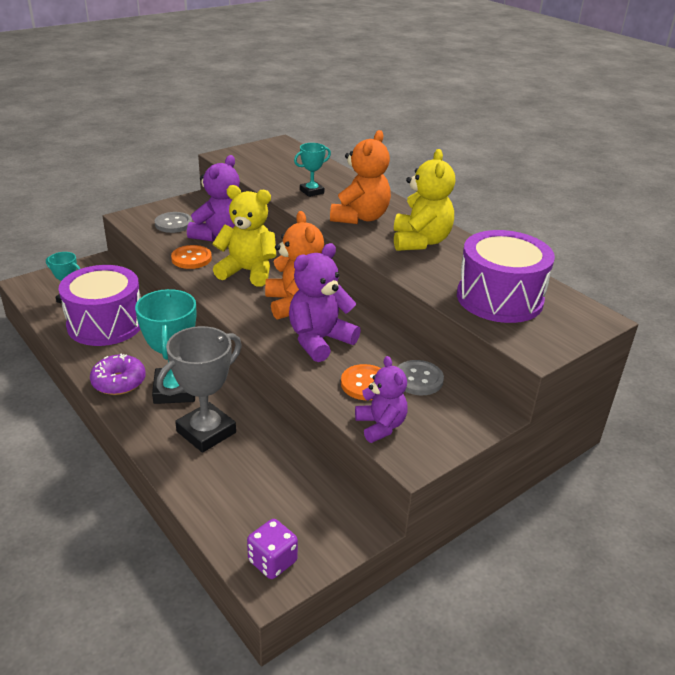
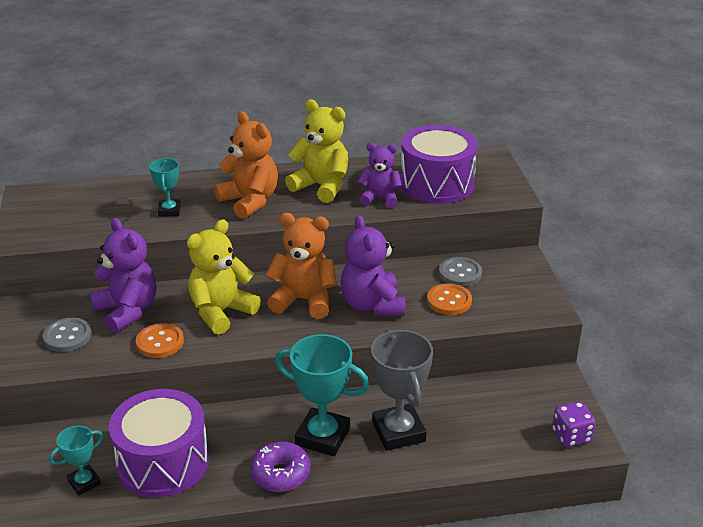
camera: 60 degrees left, 0 degrees up
purple teddy bear [355,356,408,443] -> purple teddy bear moved to [358,143,402,208]

